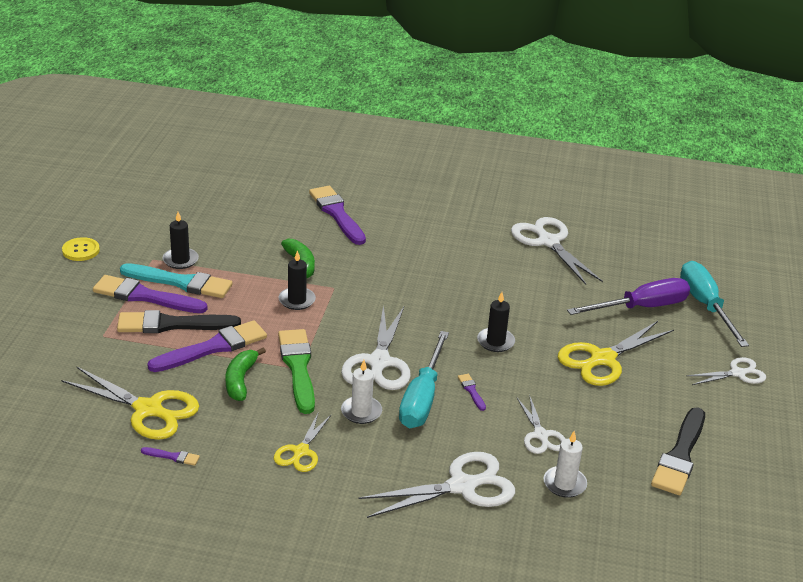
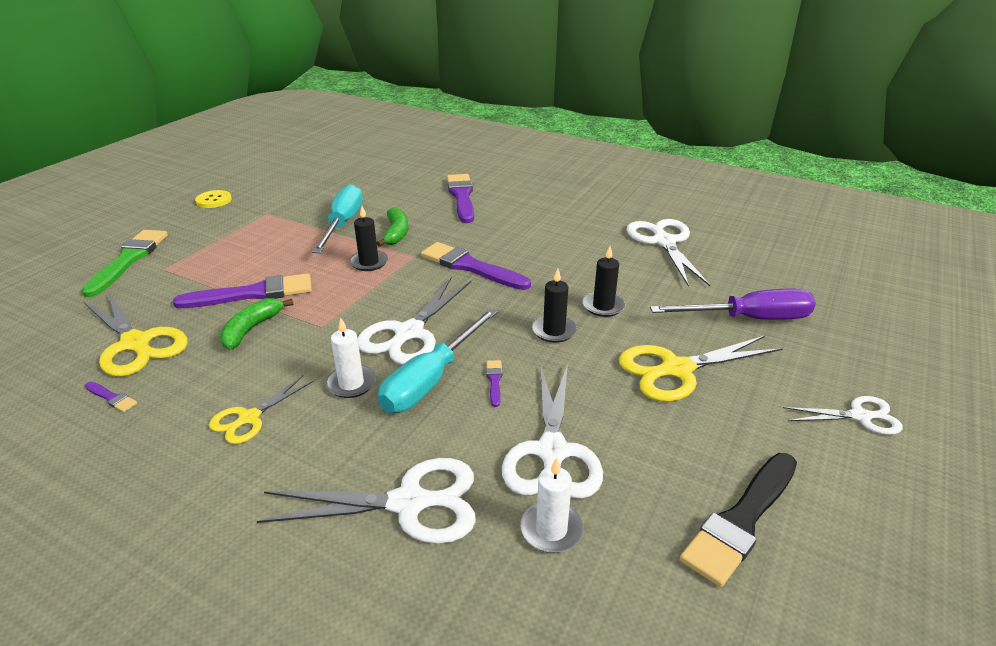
camera: 20 degrees right, 0 degrees up
purple brush [93,275,208,313] -> purple brush moved to [421,242,531,290]
black brush [117,310,241,333] -> none
turquoise brush [120,263,232,298] -> none
black candle [163,212,199,269] -> black candle moved to [583,246,626,317]
green brush [278,329,315,414] -> green brush moved to [81,230,168,297]
white scissors [517,395,566,454] -> white scissors [502,364,603,499], size x1.69
turquoise screwdriver [680,261,749,347] -> turquoise screwdriver moved to [312,184,363,253]

